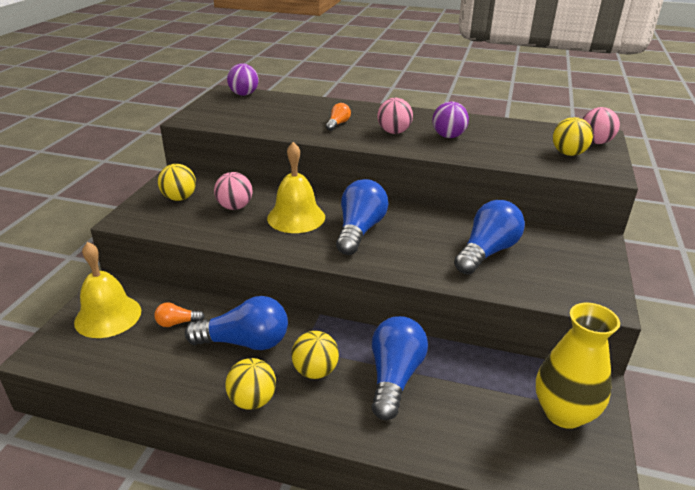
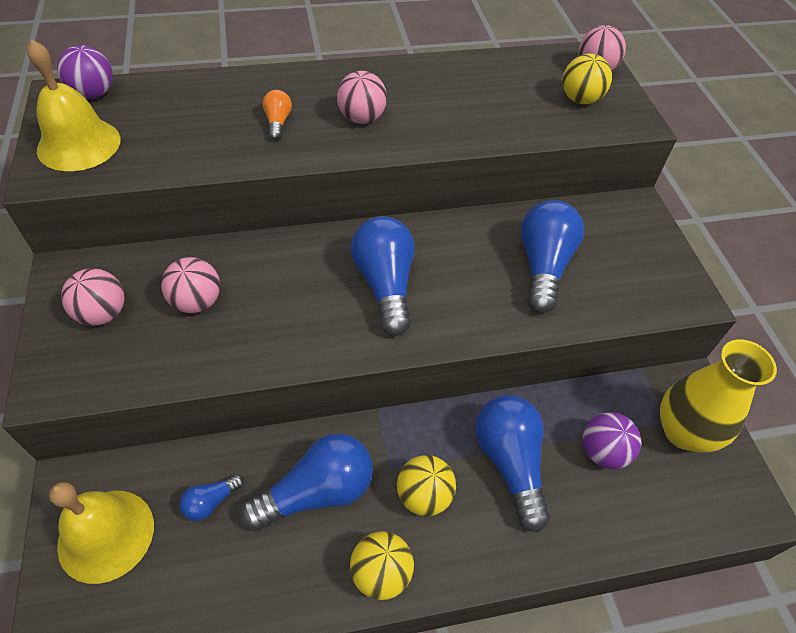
camera: 30 degrees left, 20 degrees up
orange light bulb [154,302,205,327] -> blue light bulb [180,474,244,521]
yellow ball [158,164,196,201] -> pink ball [61,268,125,326]
yellow bell [267,142,325,233] -> yellow bell moved to [27,40,121,171]
purple ball [432,102,469,138] -> purple ball moved to [582,412,642,469]

